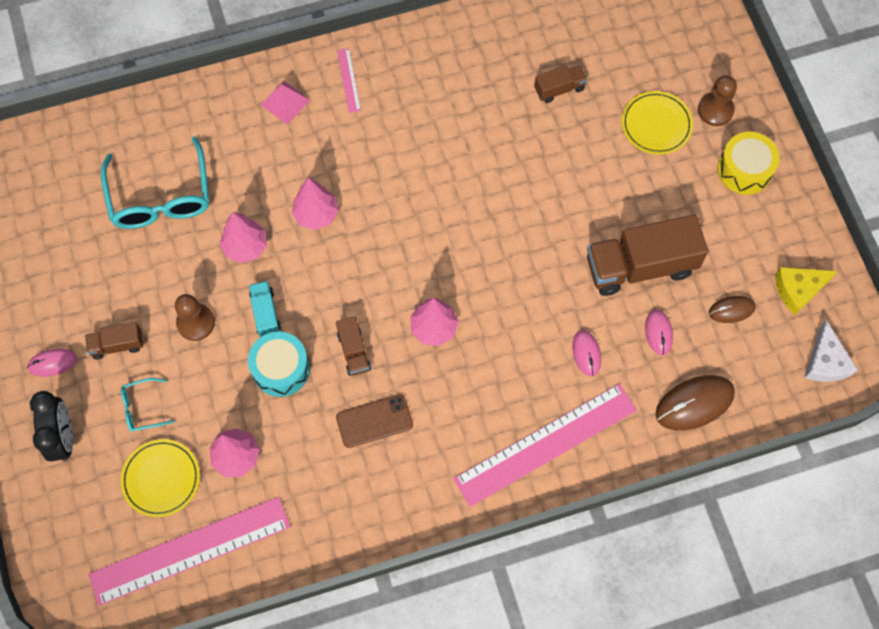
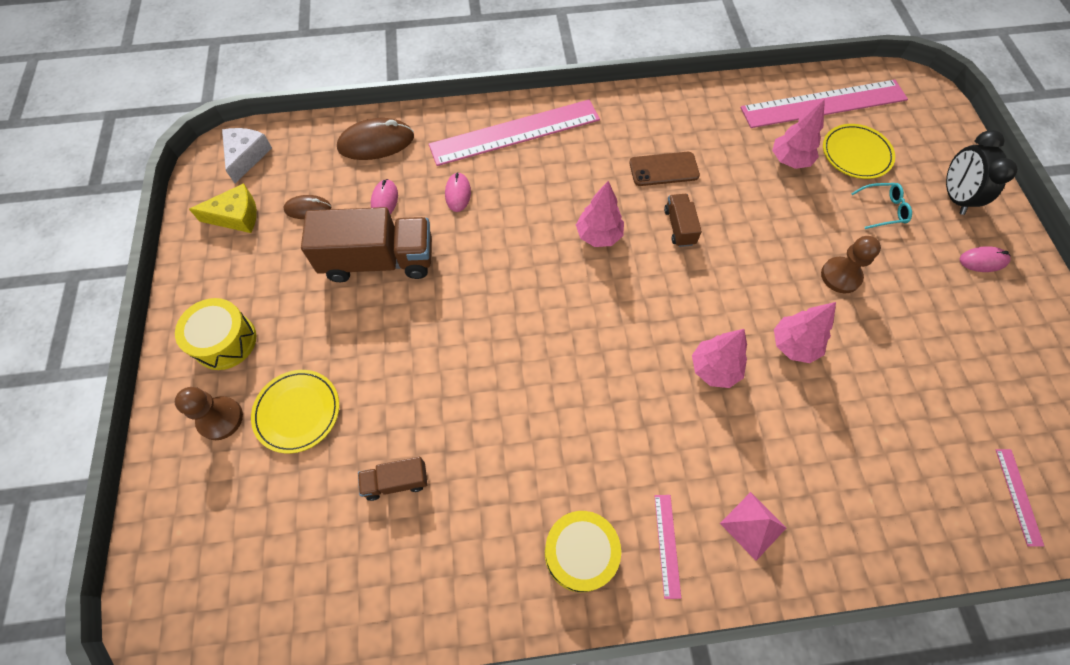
camera: 170 degrees left, 5 degrees down
brown truck [85,322,143,359] -> none
turquoise glasses [101,137,209,229] -> none
turquoise drum [248,331,310,397] -> none
turquoise truck [249,281,281,337] -> none
none -> yellow drum [545,511,621,592]
none -> pink ruler [995,449,1044,547]

